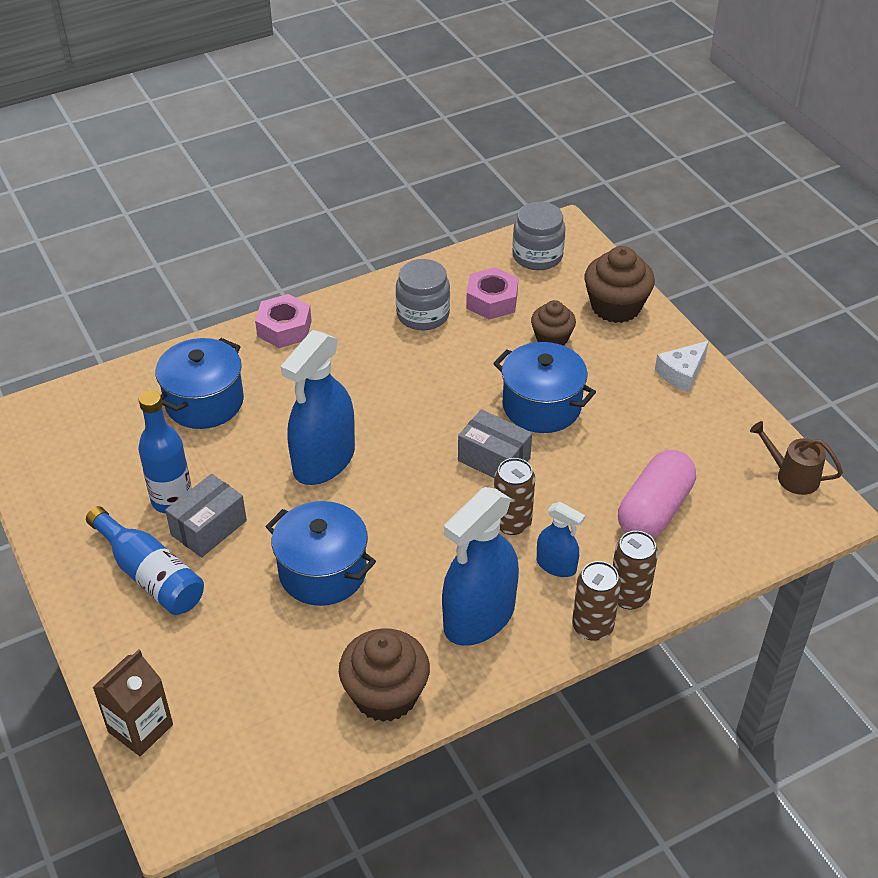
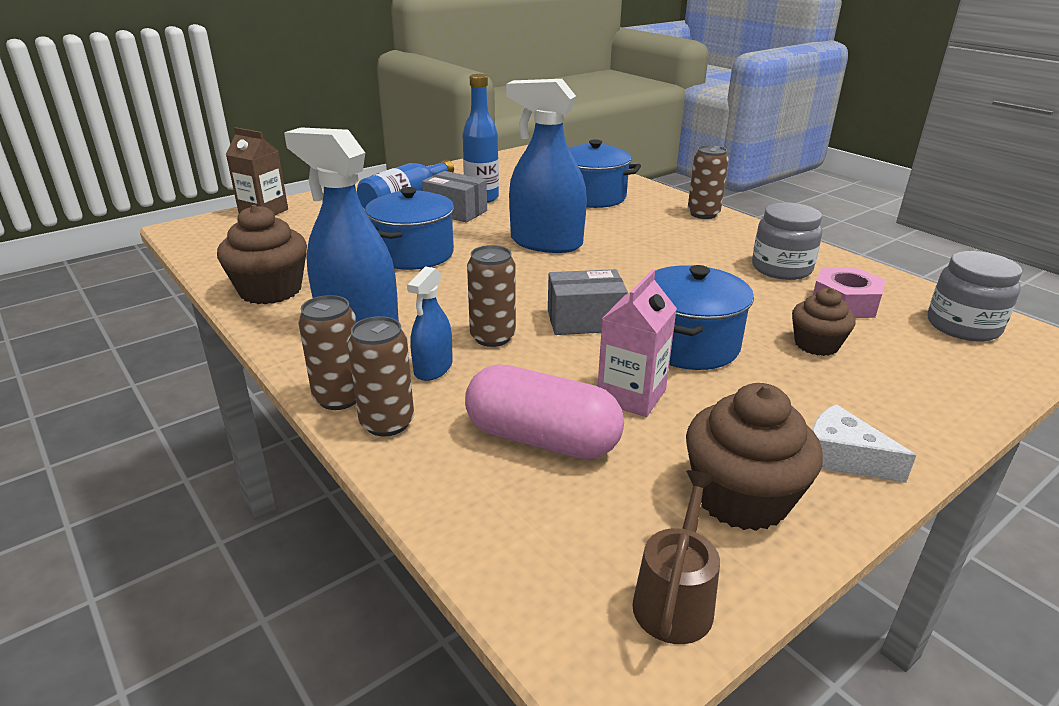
camera: 80 degrees right, 15 degrees down
pink nut [255,294,312,348] -> brown can [688,145,729,219]
grey box [458,409,532,478] -> grey box turned 60 degrees clockwise [548,269,628,335]
brown cupcake [585,246,655,323] -> brown cupcake moved to [686,383,823,531]
none -> pink carton [598,270,677,417]

